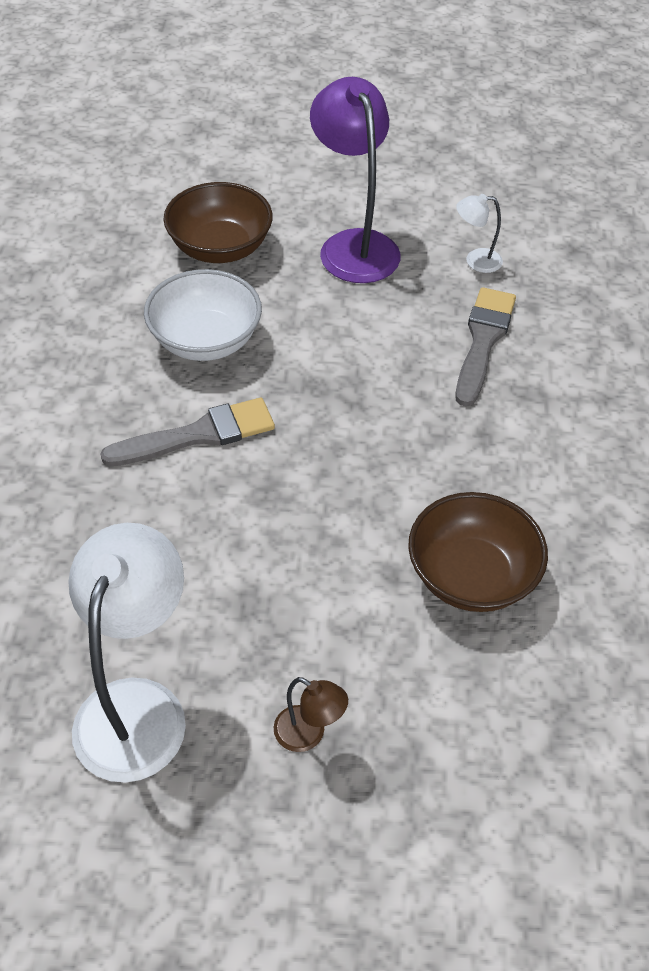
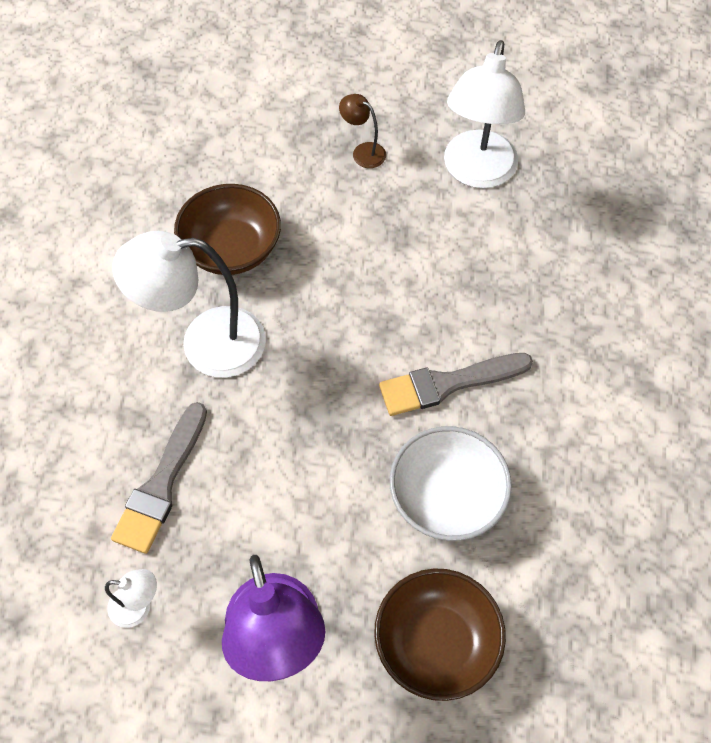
camera: 175 degrees left, 10 degrees up
none -> white lamp [112,231,266,378]

